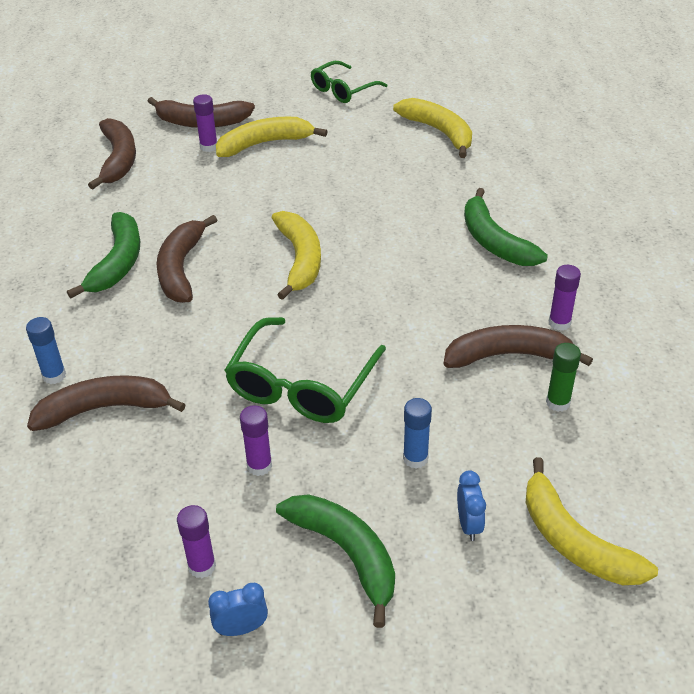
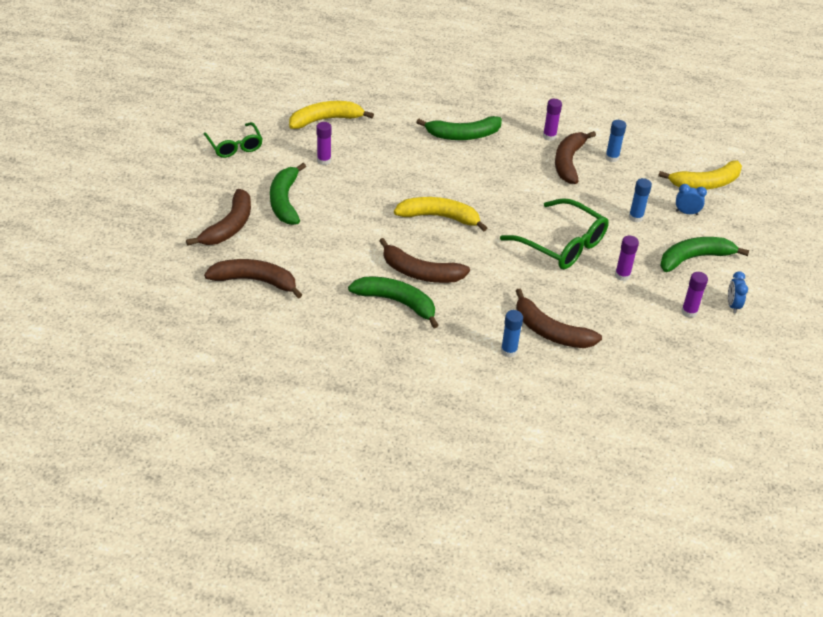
camera: 75 degrees left, 0 degrees up
brown banana [27,375,186,431] -> brown banana turned 60 degrees counterclockwise [516,289,602,348]
purple glue stick [193,94,217,152] -> purple glue stick moved to [316,122,331,165]
yellow banana [216,117,328,157] -> green banana [270,163,306,225]
green glue stick [546,343,581,412] -> blue glue stick [605,120,626,162]

